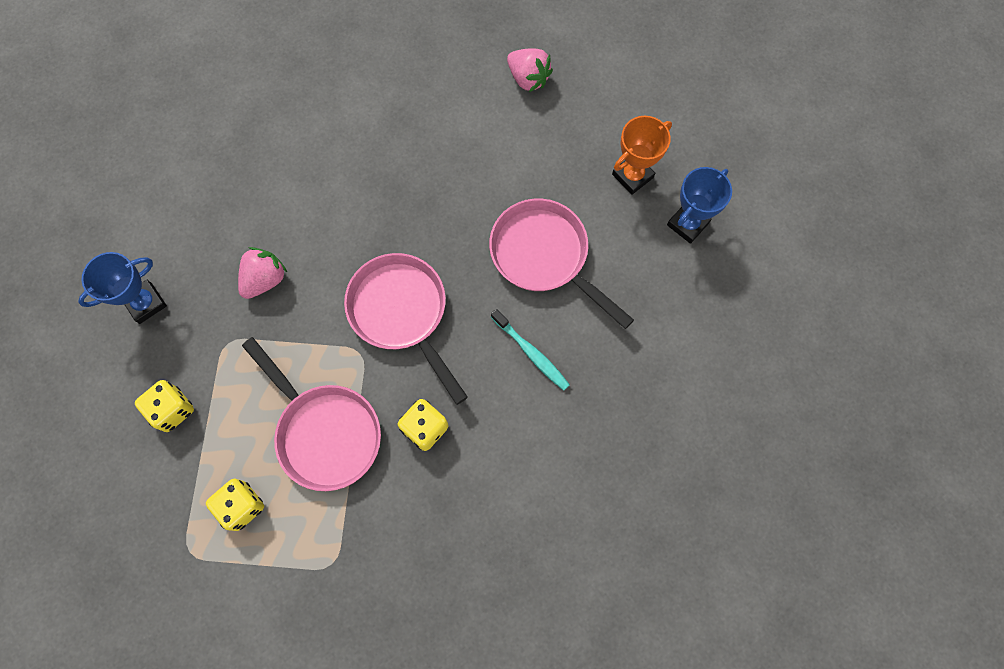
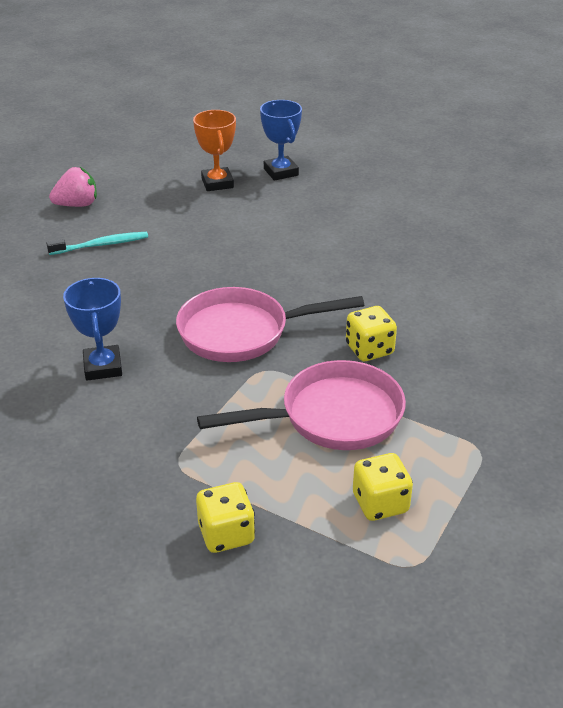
camera: 65 degrees left, 35 degrees down
blue trophy [78,252,167,324] -> blue trophy moved to [63,278,122,381]
pink strawberry [238,247,287,299] -> none
pink pan [489,199,634,329] -> none
turquoise toothbrush [491,309,570,391] -> turquoise toothbrush moved to [46,232,148,255]

